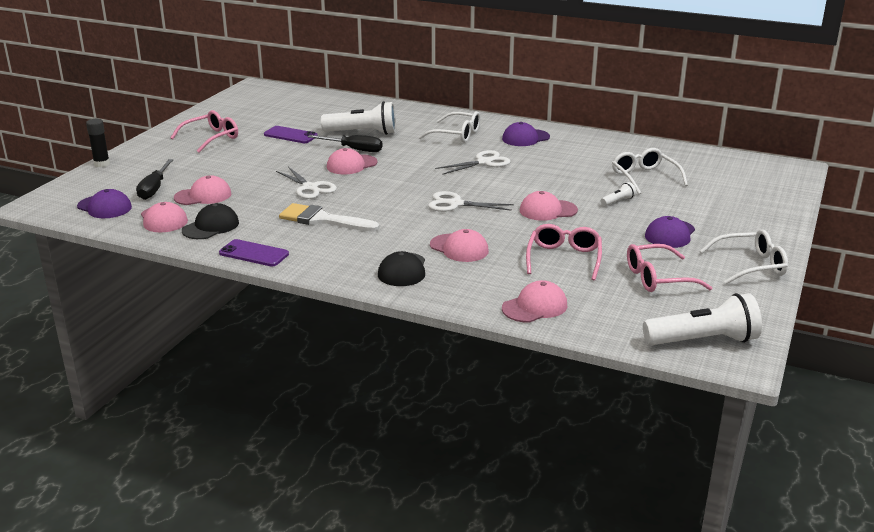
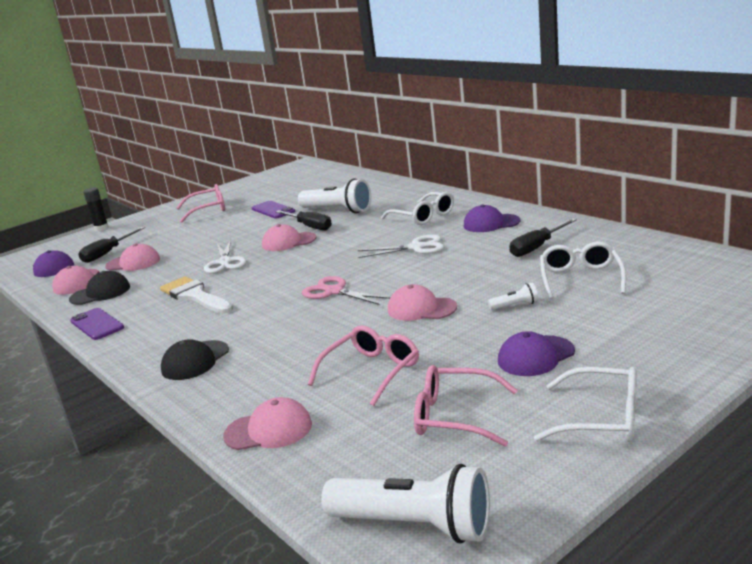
camera: 30 degrees right, 5 degrees down
white scissors [428,191,514,212] -> pink scissors [302,276,390,305]
pink cap [430,229,489,262] -> none
none -> black screwdriver [509,218,577,257]

